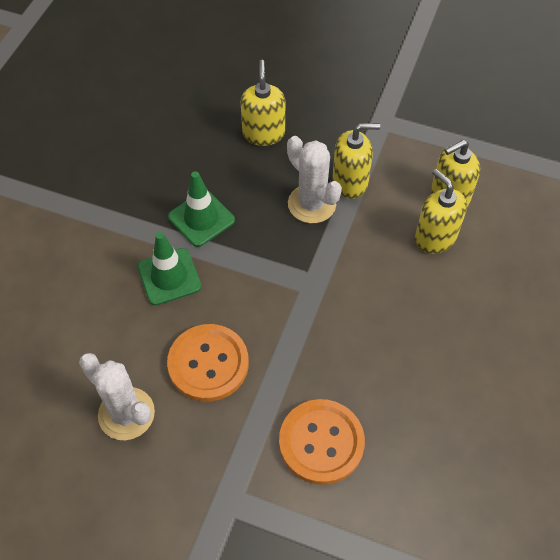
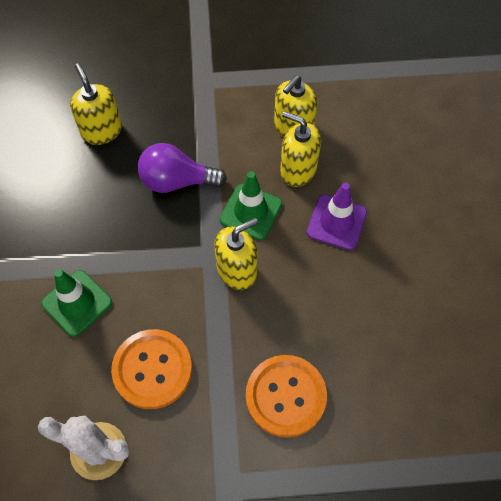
camera: 25 degrees left, 5 degrees up
green traffic cone [168,171,235,247] -> green traffic cone moved to [220,171,282,240]
white cactus [287,136,342,223] -> purple light bulb [138,143,227,193]
yellow soap dispenser [332,123,380,199] -> yellow soap dispenser moved to [214,218,258,290]
none -> purple traffic cone [307,183,367,250]

